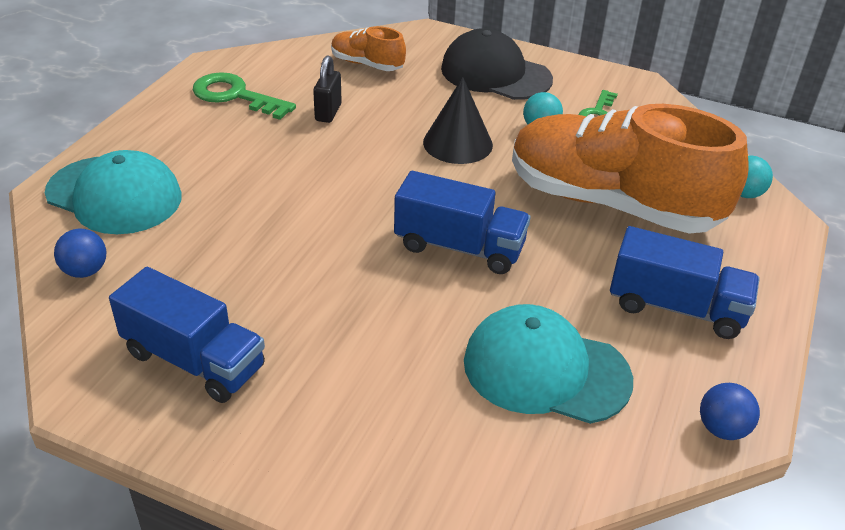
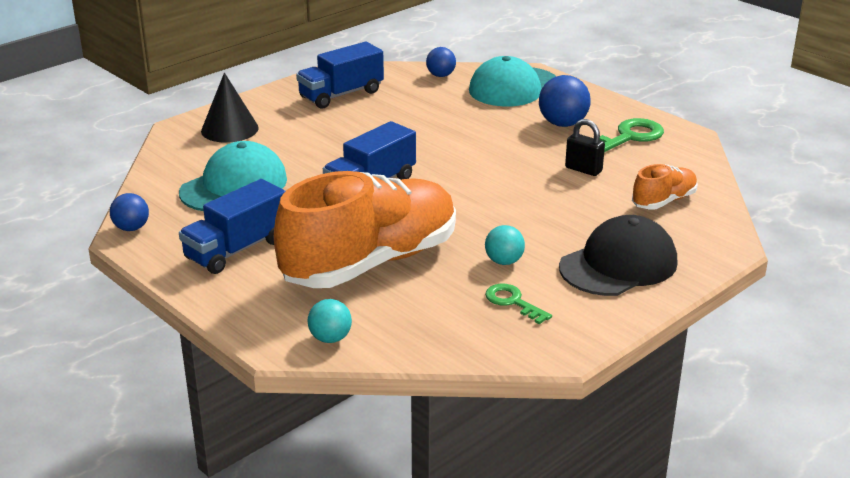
camera: 115 degrees right, 10 degrees down
black cone [423,77,493,164] -> black cone moved to [201,73,259,143]
none -> blue ball [539,75,591,127]

